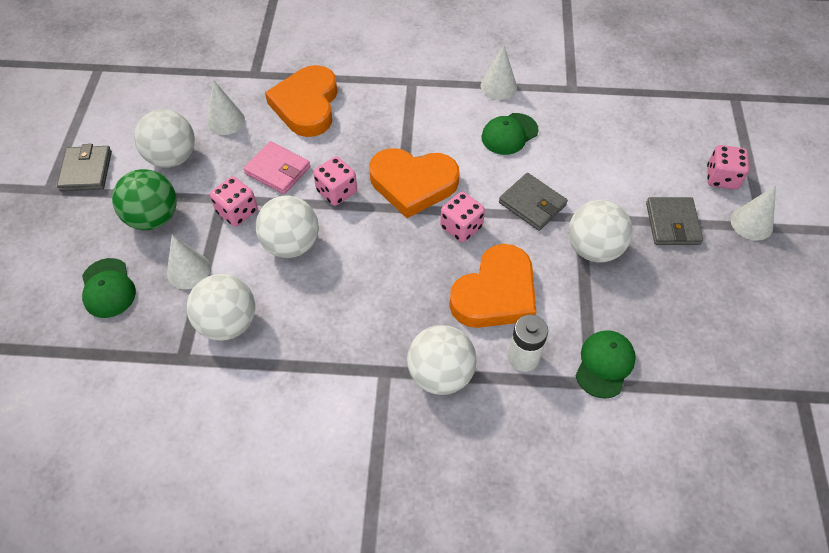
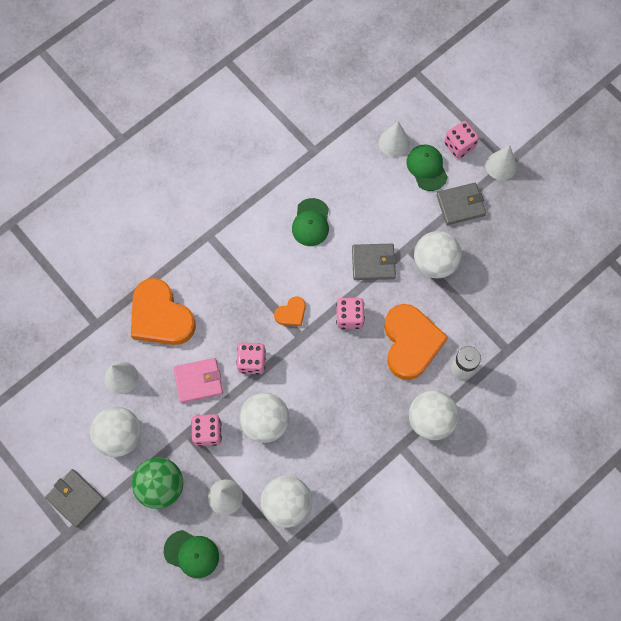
camera: 45 degrees left, 15 degrees up
orange heart [369,148,460,218] -> orange heart [274,296,306,326], size x0.47
white cone [481,45,517,100] -> white cone moved to [379,121,410,157]
green cap [575,330,636,398] -> green cap moved to [406,145,448,191]
grey wallet [646,197,703,245] -> grey wallet turned 60 degrees counterclockwise [436,183,486,225]

